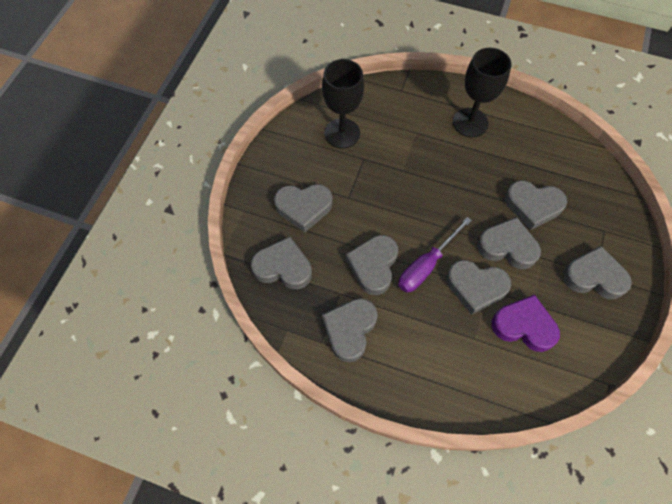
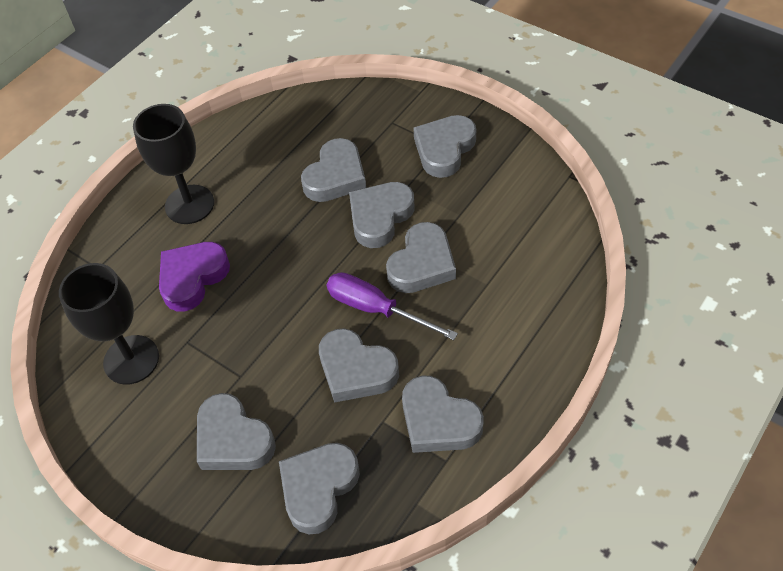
camera: 70 degrees left, 10 degrees down
grey heart [274,184,333,233] -> grey heart turned 120 degrees clockwise [197,393,276,470]
purple screwdriver [398,217,472,293] -> purple screwdriver turned 150 degrees clockwise [327,272,458,340]
purple heart [492,295,560,352] -> purple heart moved to [159,242,230,312]

